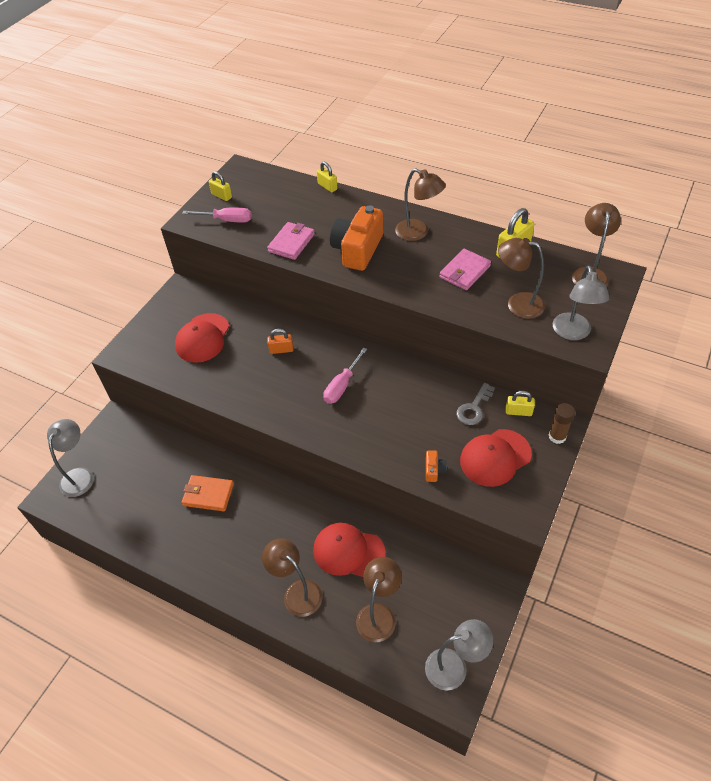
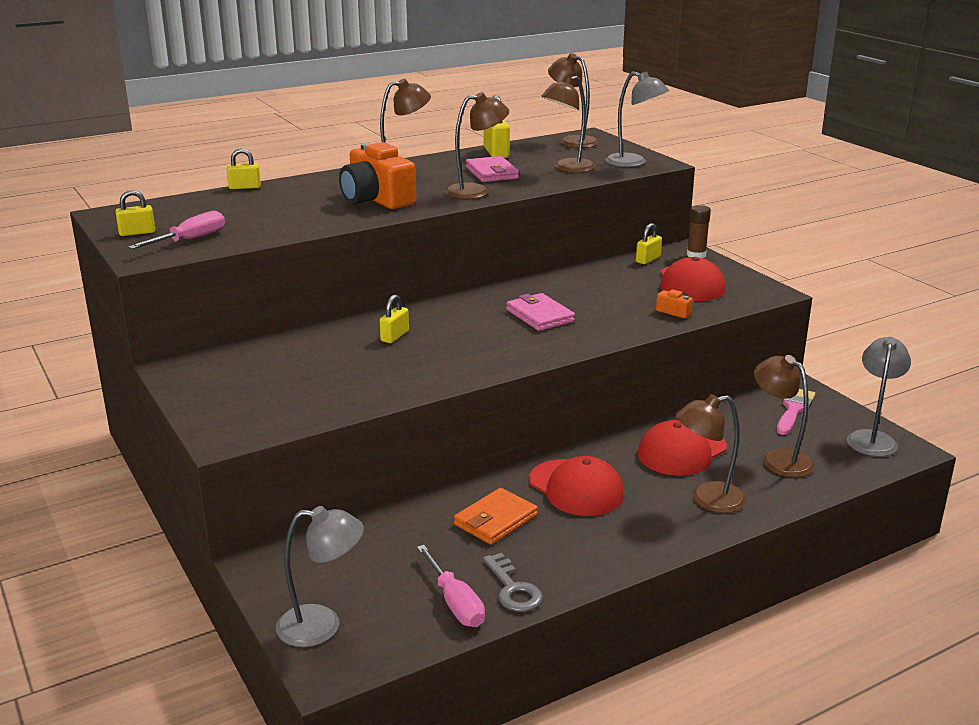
camera: 60 degrees left, 25 degrees down
grey lamp [47,419,94,497] -> grey lamp turned 135 degrees clockwise [276,506,364,647]
red cap [175,313,230,363] -> red cap moved to [529,456,624,516]
pink wallet [267,222,315,260] -> pink wallet moved to [507,293,575,331]
orange padlock [267,329,294,354] -> yellow padlock [380,295,409,343]
pink screwdriver [323,347,367,404] -> pink screwdriver moved to [417,545,485,627]
grey key [456,383,495,425] -> grey key moved to [483,553,543,612]
none -> brown lamp [445,92,509,199]
none -> pink brush [777,389,815,435]

